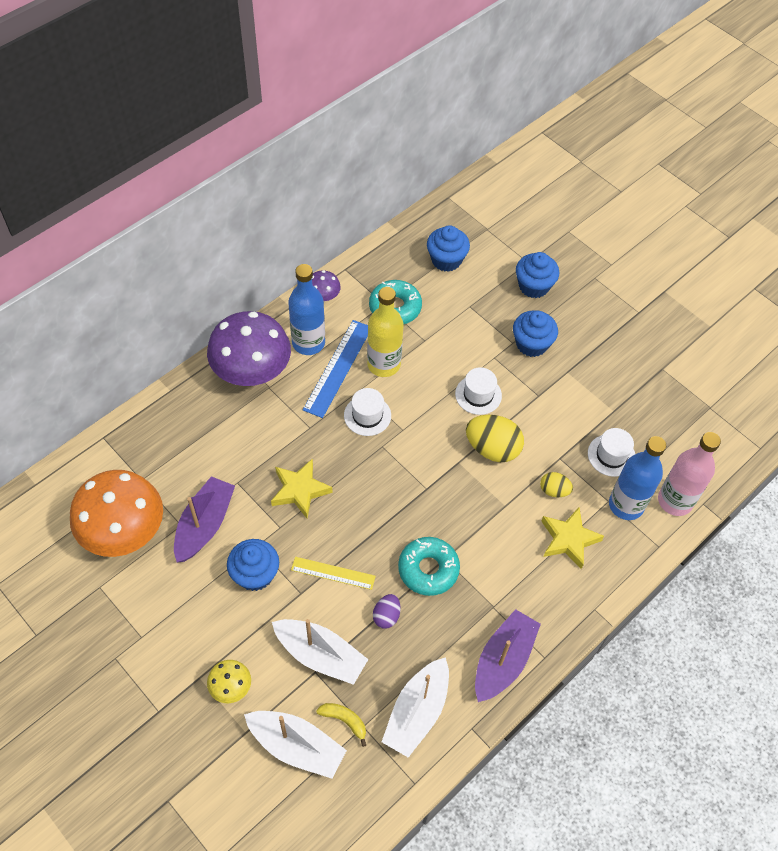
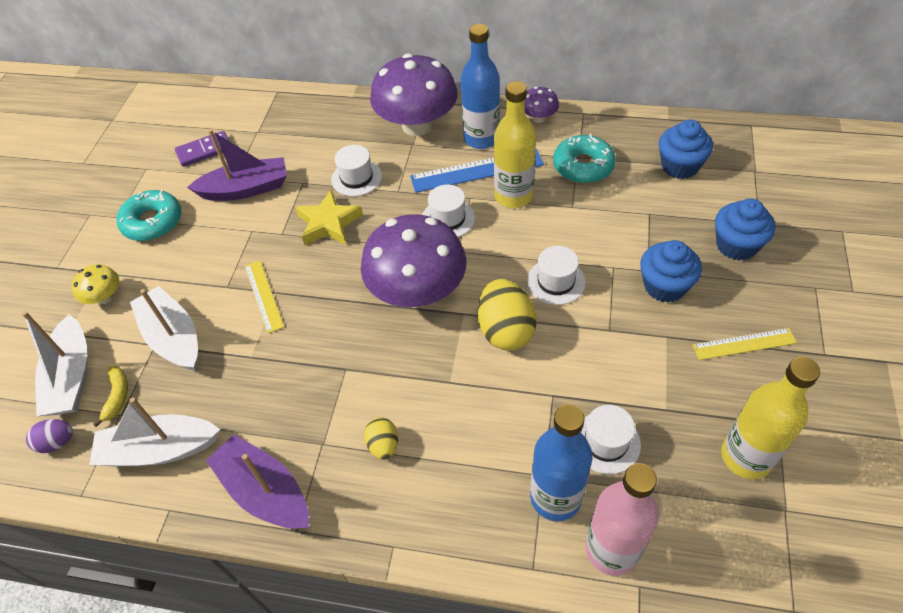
camera: 60 degrees right, 5 degrees down
orange mushroom [70,470,163,557] -> purple domino [175,131,229,167]
blue cupcake [227,539,279,591] -> none
white boat [272,619,368,685] -> white boat turned 150 degrees clockwise [130,286,198,371]
purple egg [373,594,400,629] -> purple egg moved to [26,419,73,453]
turquoise donut [398,537,460,596] -> turquoise donut moved to [117,190,181,241]
purple boat [475,609,541,702] -> purple boat turned 135 degrees counterclockwise [206,435,309,529]
yellow egg [540,472,573,497] -> yellow egg moved to [364,417,398,460]
yellow star [541,507,604,569] -> none
none -> white hat [331,145,382,196]
none -> purple mushroom [361,214,466,307]
none -> yellow ruler [692,328,797,360]
none -> yellow bottle [721,357,820,479]

